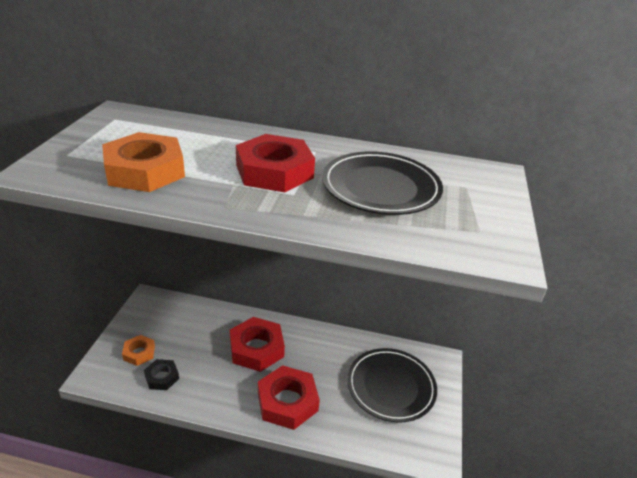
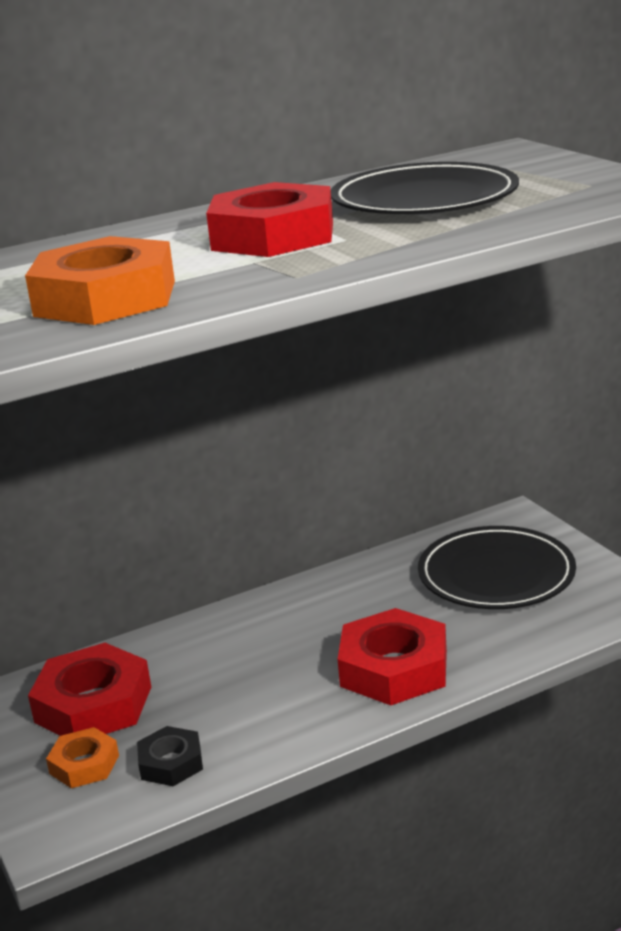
camera: 35 degrees left, 10 degrees down
red nut [230,317,285,372] -> red nut moved to [28,643,151,736]

